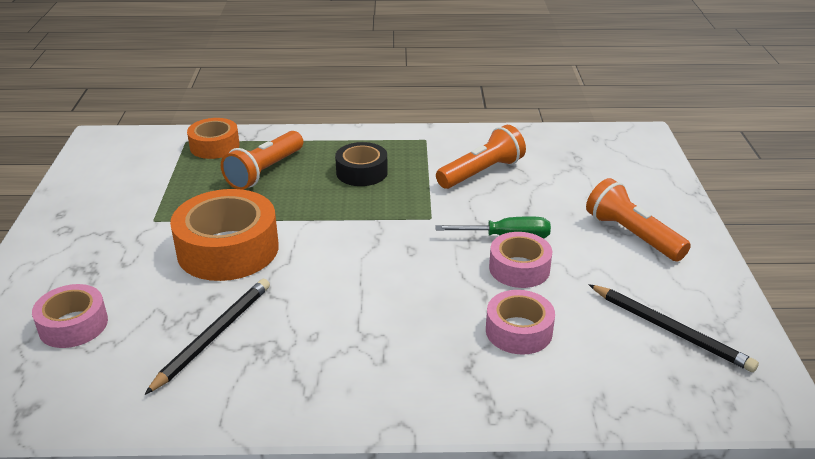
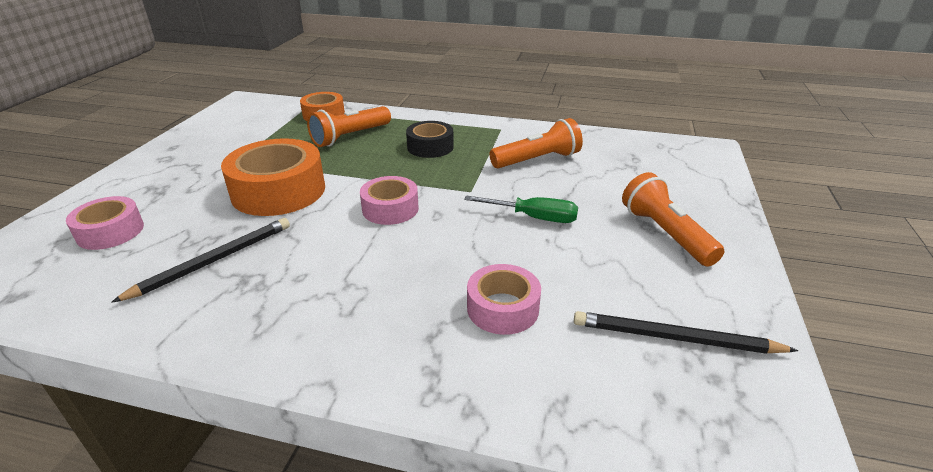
camera: 15 degrees right, 0 degrees up
pink tape [489,232,552,288] -> pink tape moved to [360,176,419,225]
black pencil [589,284,759,372] -> black pencil turned 135 degrees clockwise [574,311,798,354]

